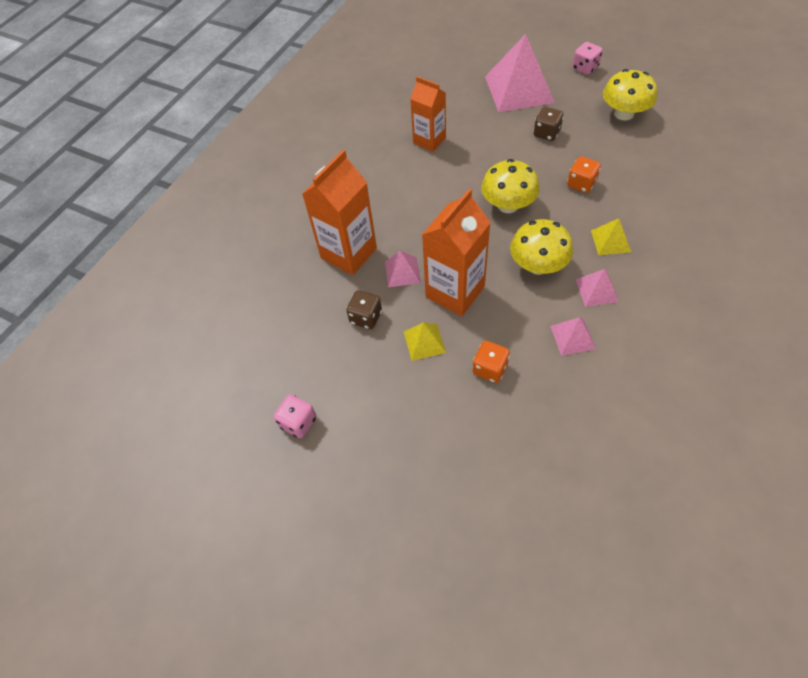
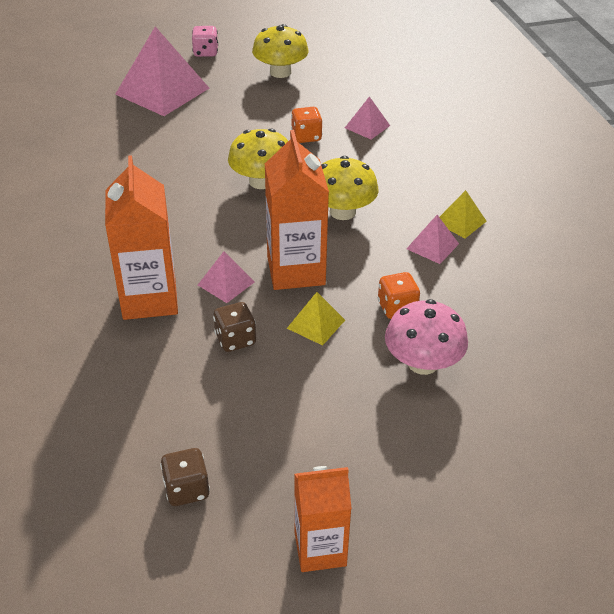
camera: 50 degrees left, 15 degrees down
pink dice [274,394,316,438] -> none
orange carton [410,76,446,152] -> orange carton moved to [294,466,352,572]
brown dice [534,107,564,141] -> brown dice moved to [160,448,210,506]
pink pyramid [576,269,619,307] -> pink pyramid moved to [345,96,390,139]
yellow pyramid [591,218,631,255] -> yellow pyramid moved to [440,190,487,238]
none -> pink mushroom [385,299,468,375]

